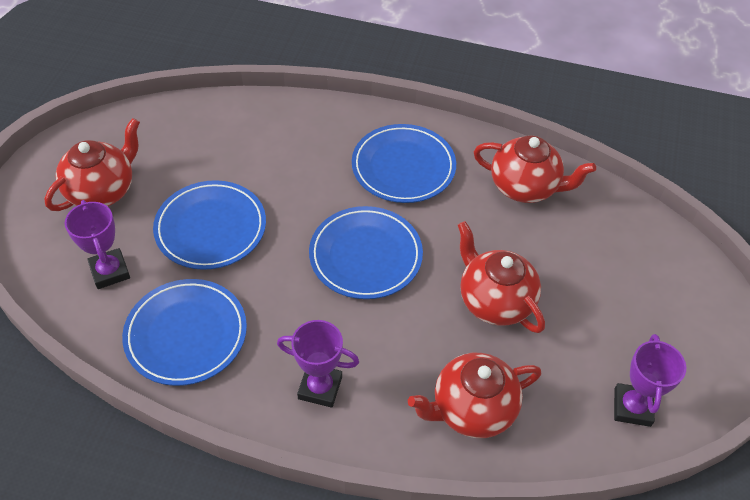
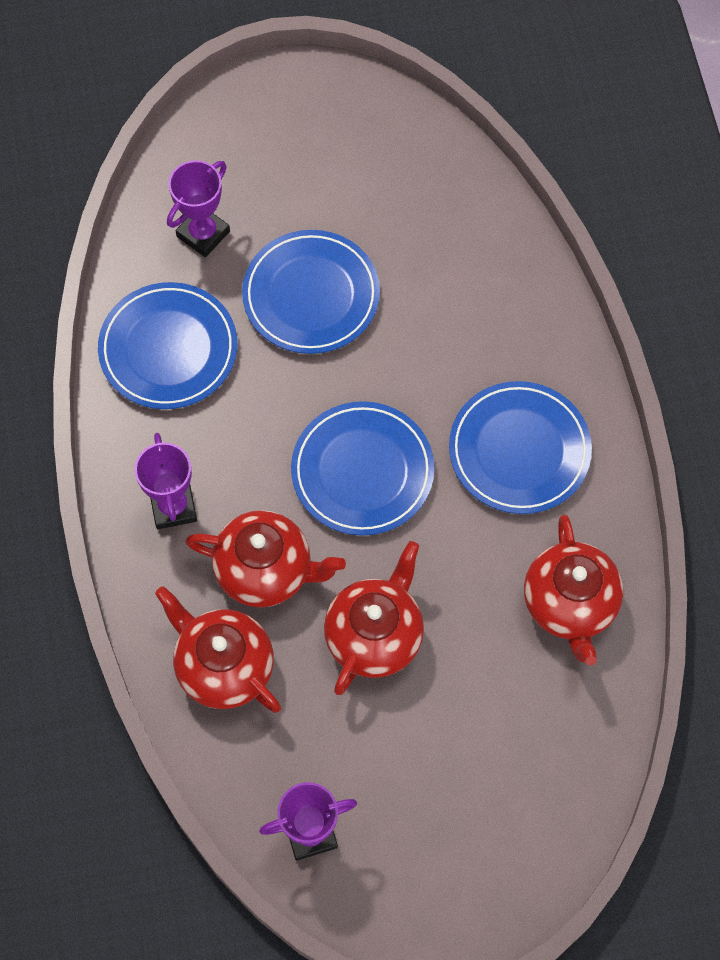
camera: 65 degrees right, 15 degrees up
red teapot [45,118,140,211] -> red teapot moved to [185,510,346,607]

